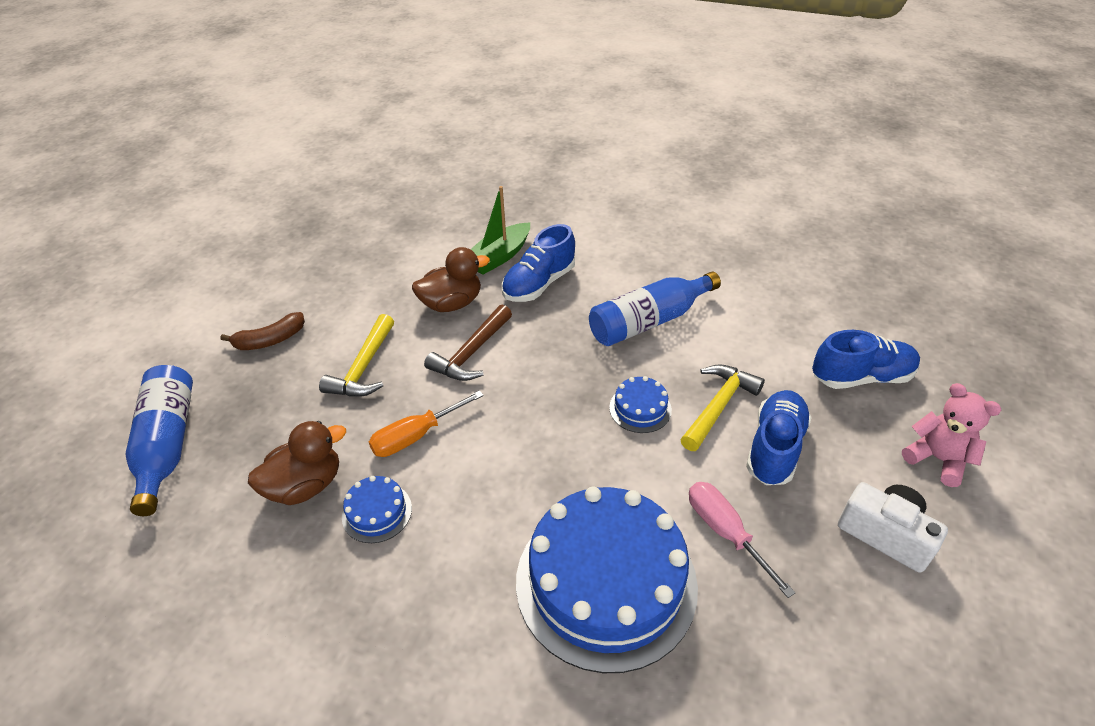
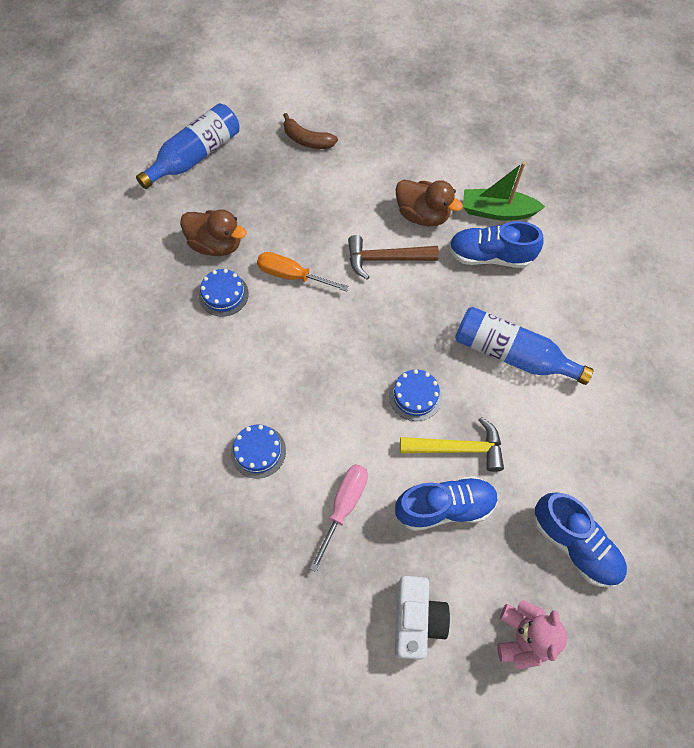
camera: 55 degrees right, 20 degrees up
yellow hammer [319,314,394,397] -> none
blue cake [516,487,698,673] -> blue cake [231,425,286,479], size x0.42

